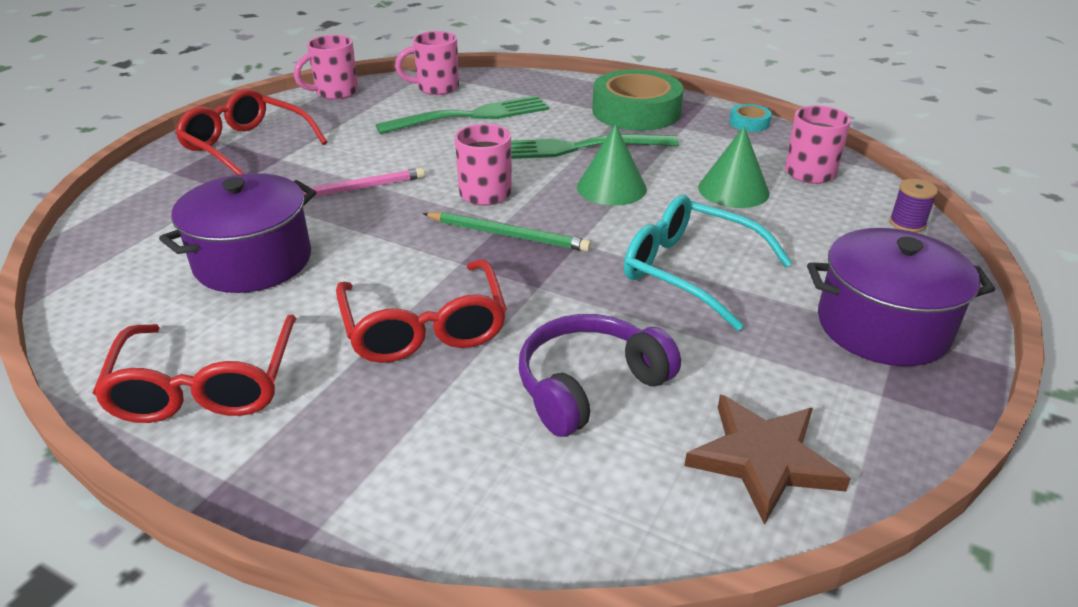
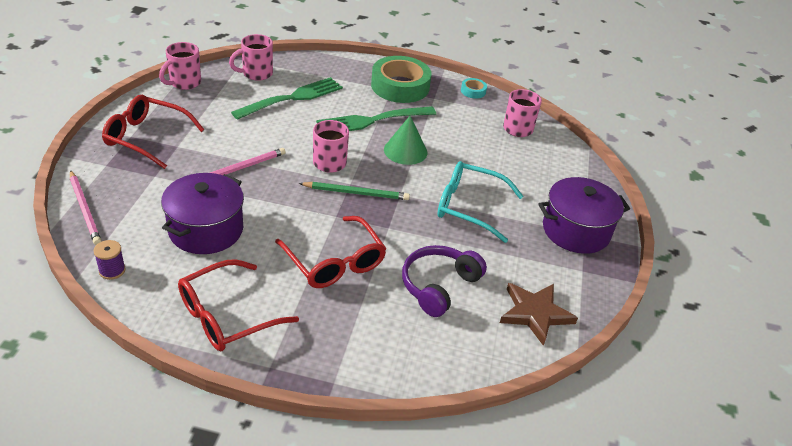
camera: 20 degrees left, 5 degrees up
red glasses [93,315,296,423] -> red glasses turned 75 degrees clockwise [178,259,299,351]
green cone [698,126,770,208] -> none
purple spool [889,179,938,233] -> purple spool moved to [94,240,126,280]
none -> pink pencil [70,170,101,245]

